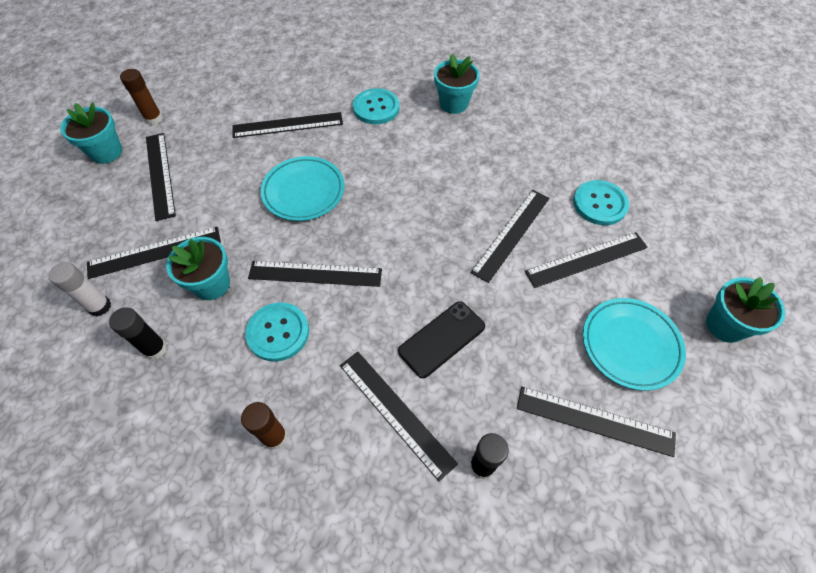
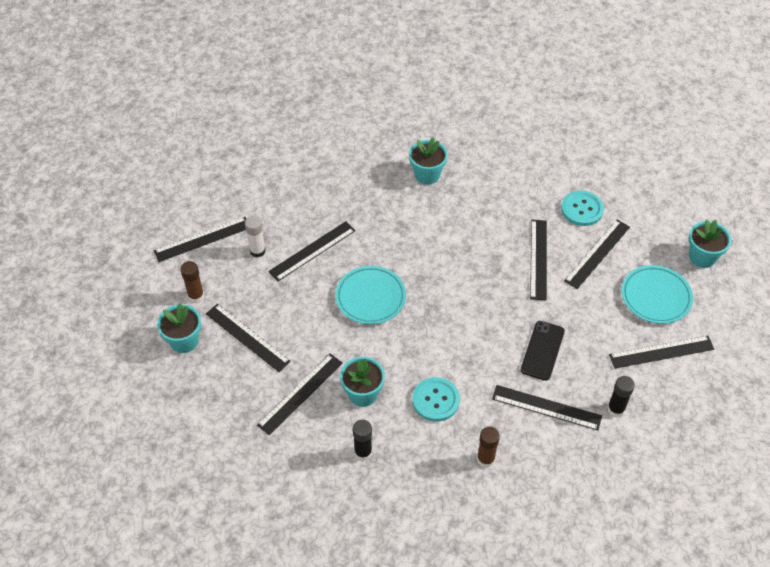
camera: 30 degrees left, 5 degrees down
white glue stick [49,262,111,316] -> white glue stick moved to [245,216,266,258]
black ruler [248,261,382,287] -> black ruler moved to [154,217,246,262]
turquoise button [353,88,400,124] -> none

